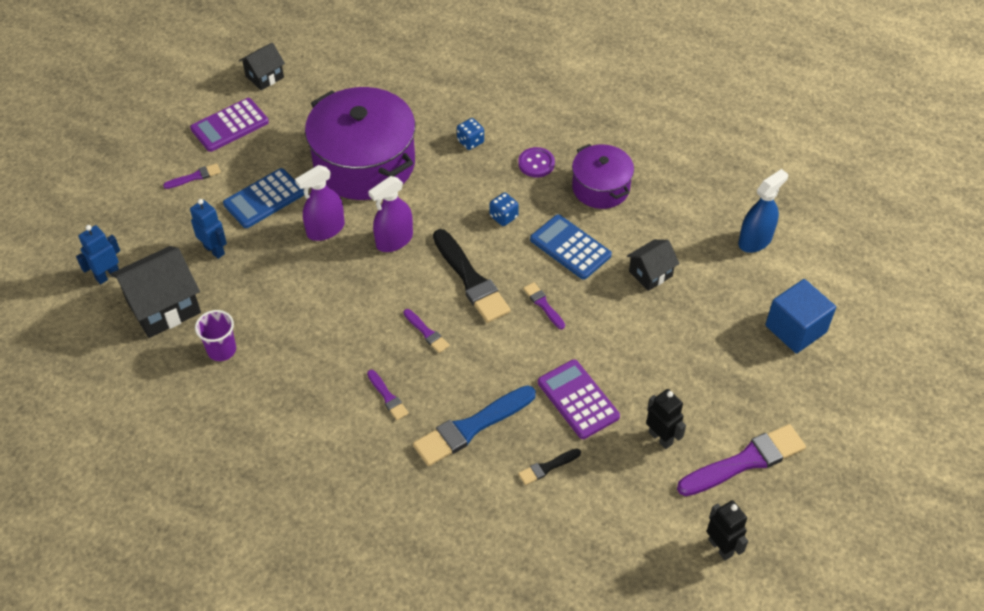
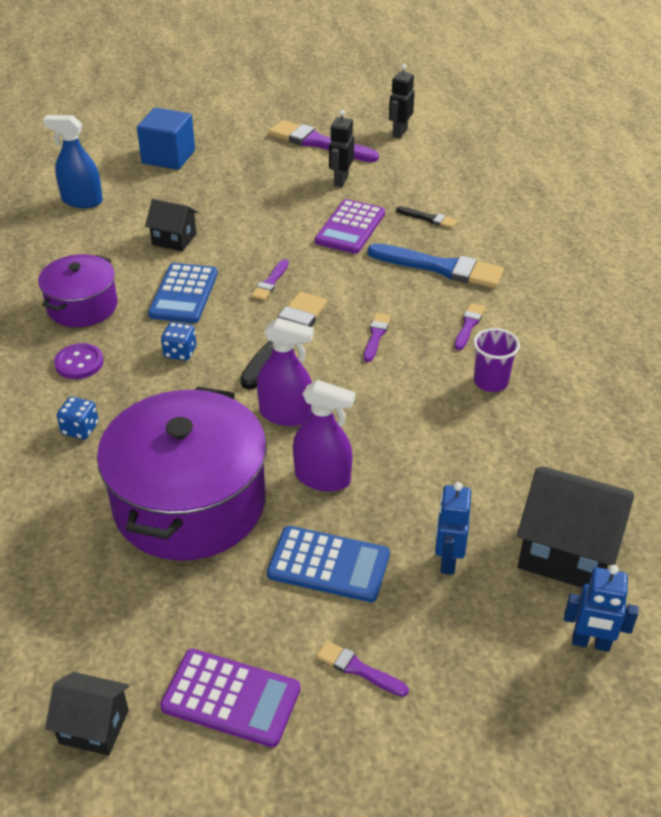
camera: 125 degrees left, 10 degrees down
purple cup [195,310,236,361] -> purple cup moved to [473,328,520,392]

